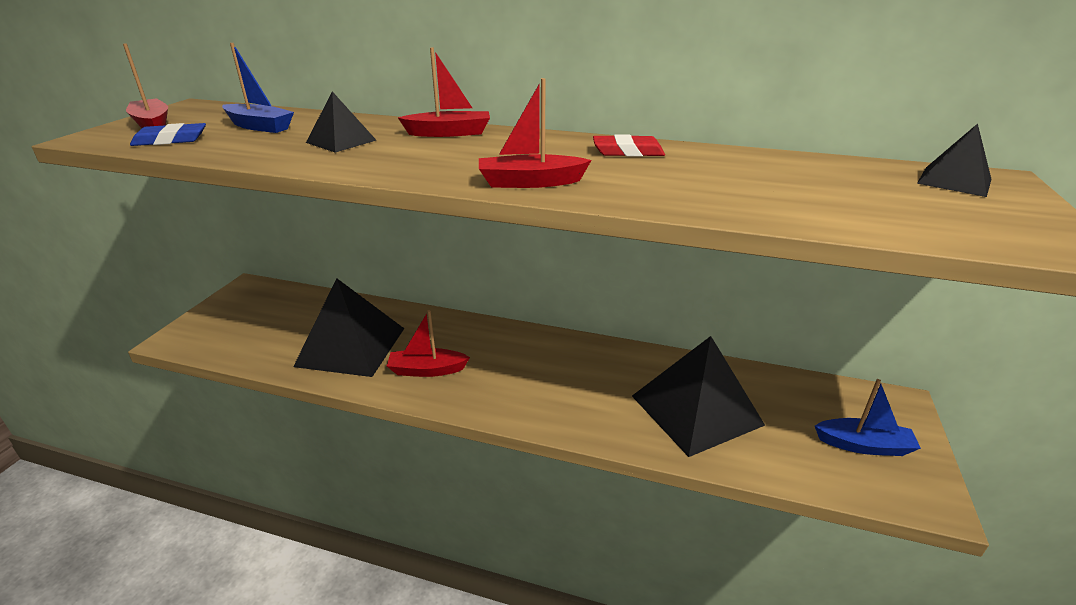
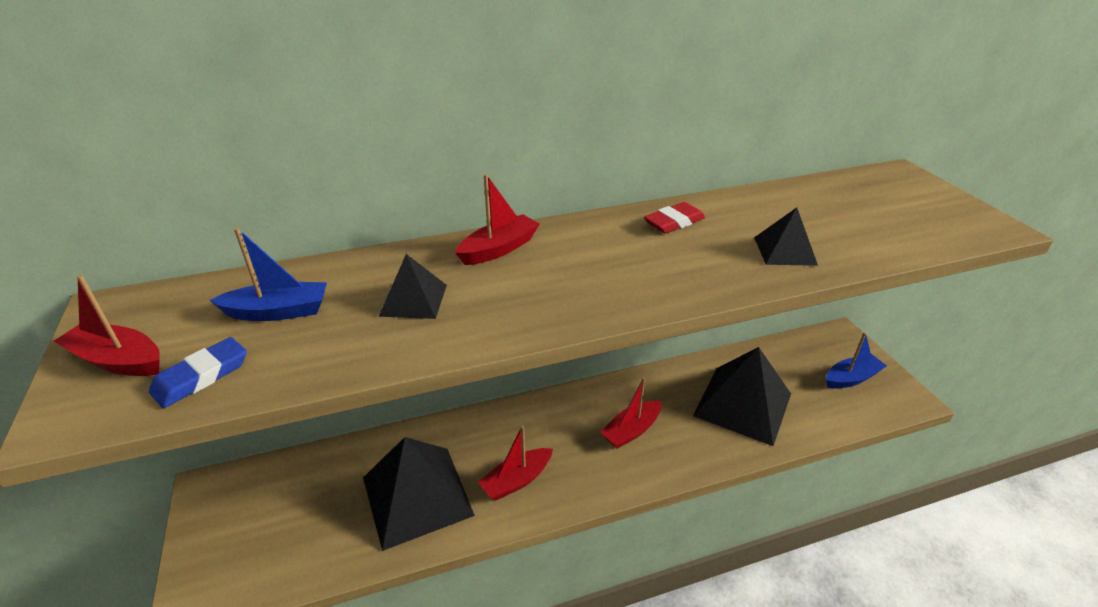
camera: 35 degrees left, 5 degrees up
red boat [479,78,591,188] -> red boat moved to [600,377,662,449]
black pyramid [917,124,992,197] -> black pyramid moved to [754,208,818,266]

